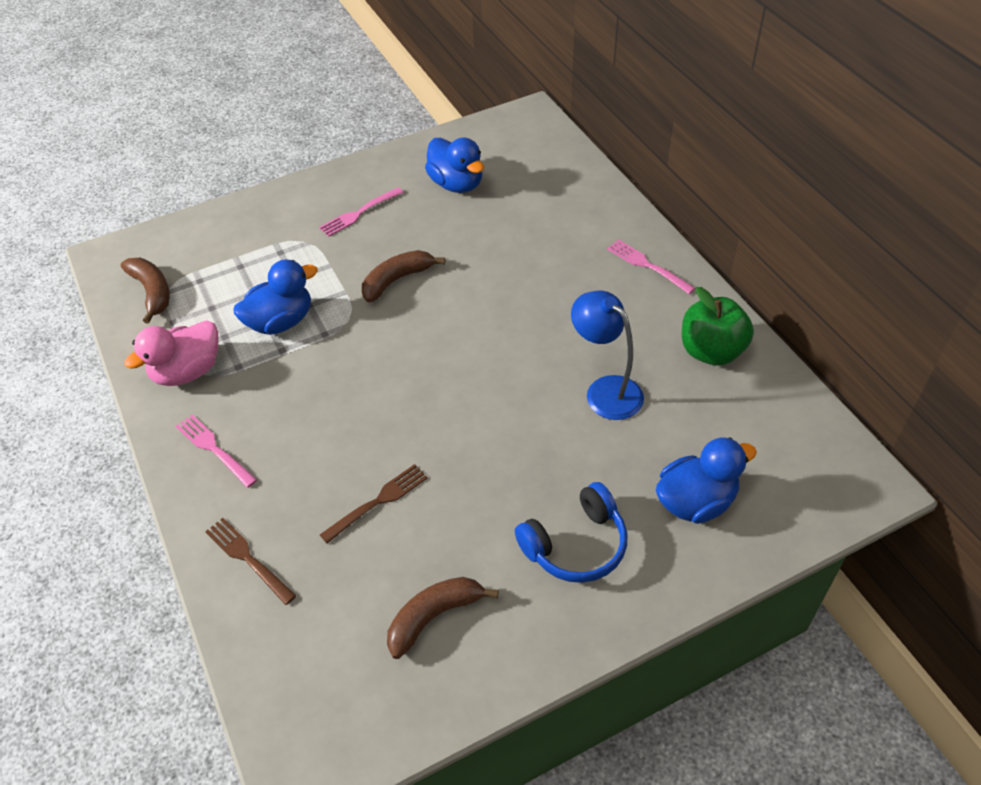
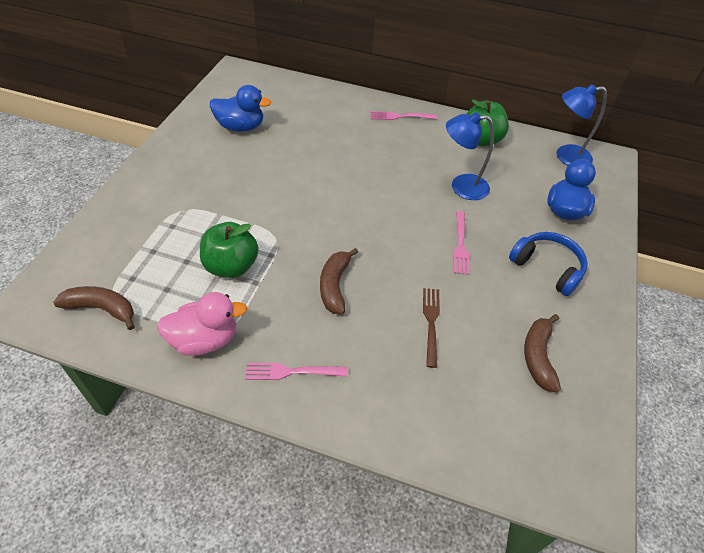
camera: 50 degrees left, 0 degrees up
pink duck [124,320,218,386] -> pink duck turned 105 degrees counterclockwise [157,292,247,356]
brown fork [205,518,297,605] -> none
blue duck [233,259,318,335] -> green apple [200,222,259,278]
pink fork [319,187,404,237] -> pink fork moved to [453,211,469,275]
brown banana [362,250,445,302] -> brown banana moved to [320,248,358,314]
blue headphones [515,482,627,583] -> blue headphones turned 60 degrees counterclockwise [509,232,588,296]
none -> blue lamp [557,84,607,165]

